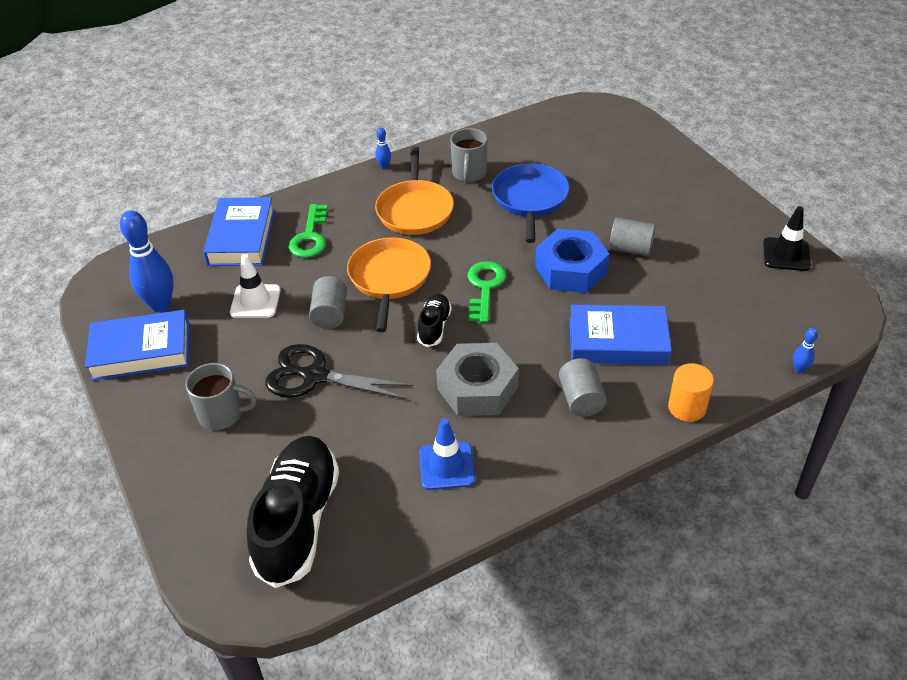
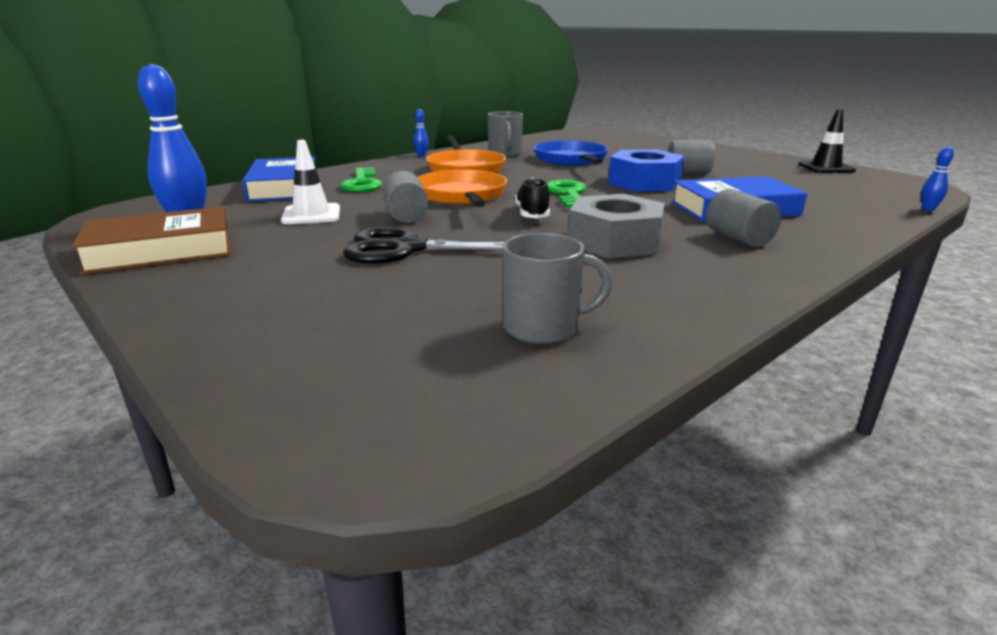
camera: 15 degrees left, 20 degrees down
blue book [85,310,189,381] -> brown book [72,207,231,274]
grey mug [186,363,257,430] -> grey mug moved to [502,233,613,344]
black shoe [247,436,339,588] -> none
blue traffic cone [419,418,475,490] -> none
orange cylinder [668,363,714,422] -> none

